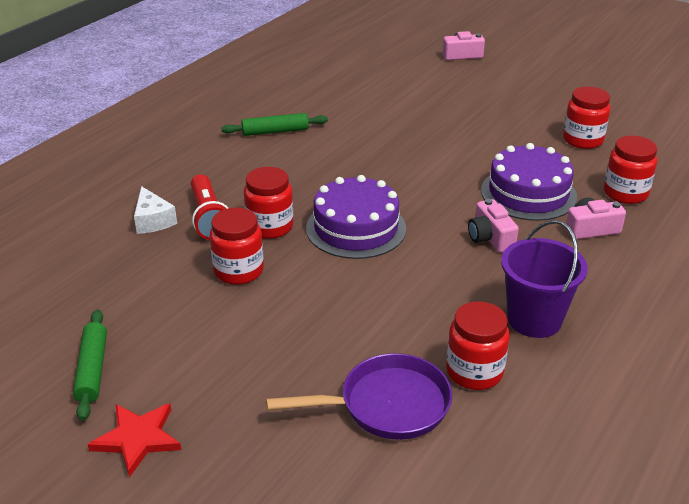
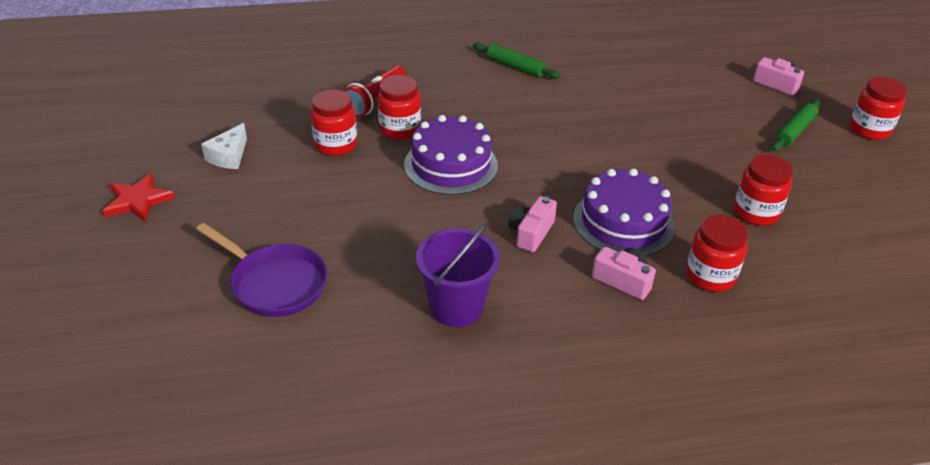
camera: 45 degrees right, 5 degrees up
green rolling pin [73,309,107,421] -> green rolling pin moved to [772,100,820,151]
white cheese [134,186,177,234] -> white cheese moved to [201,123,247,169]
red jar [446,301,509,390] -> red jar moved to [850,77,907,140]

